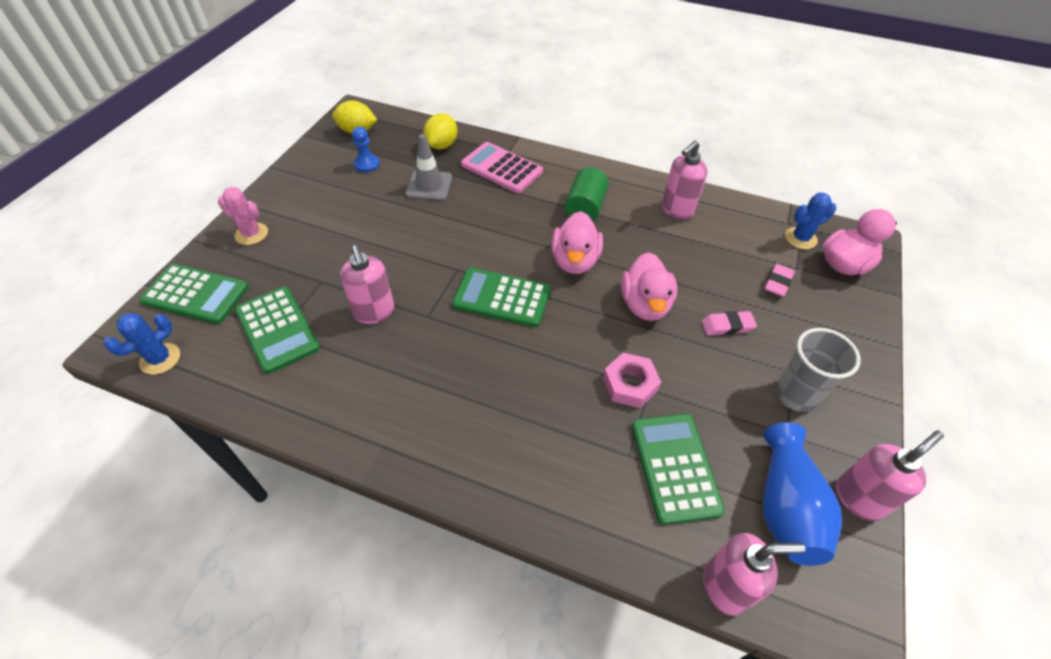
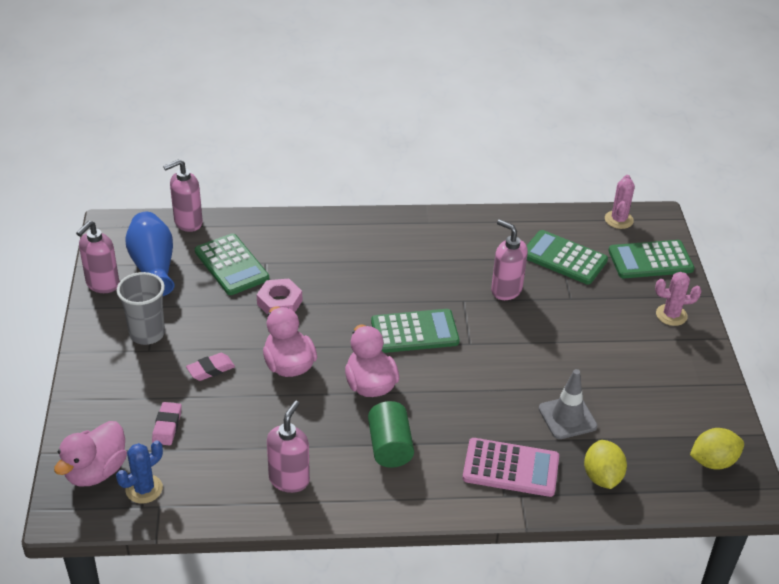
camera: 155 degrees right, 10 degrees down
blue cactus [104,313,180,375] -> pink cactus [605,175,635,229]
blue pawn [352,127,380,173] -> none

